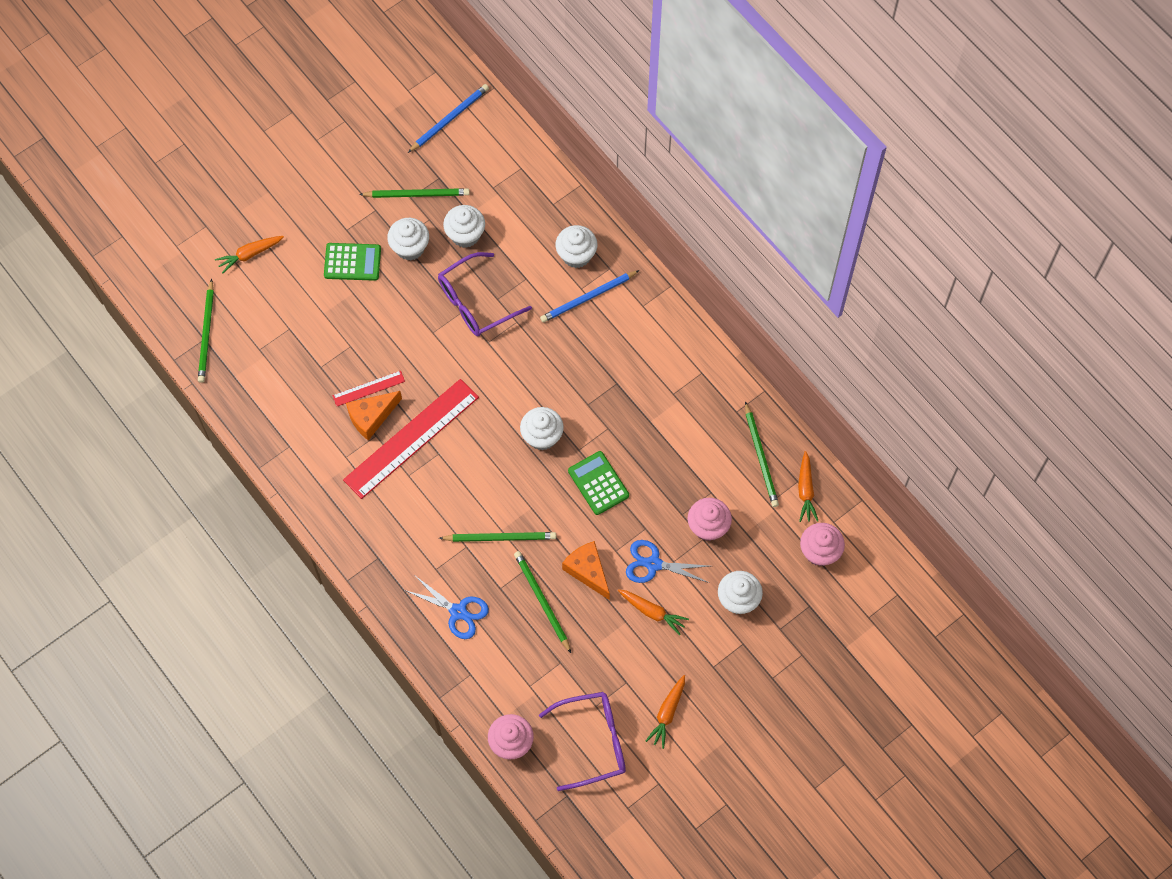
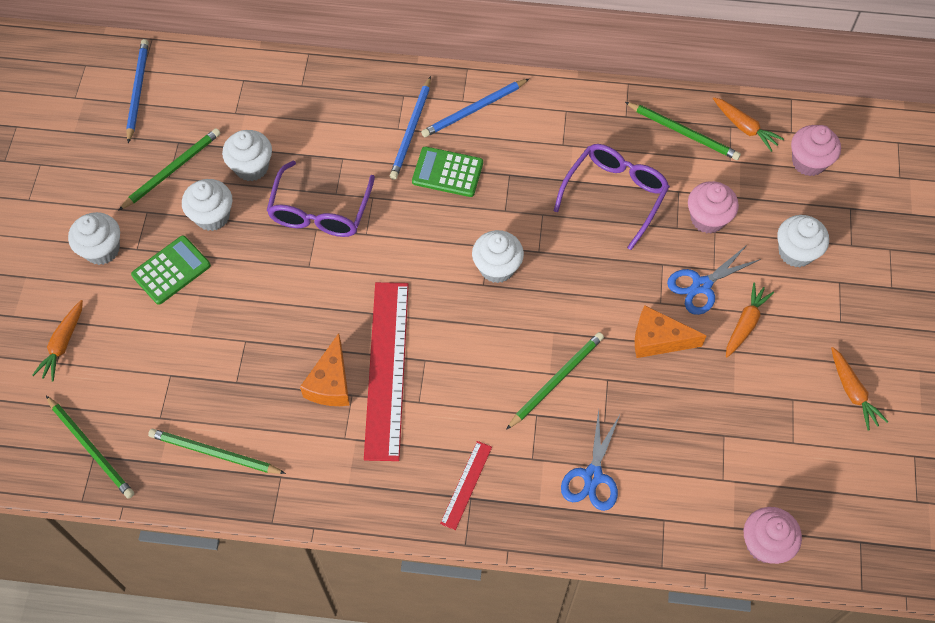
camera: 45 degrees left, 5 degrees down
red ruler [332,371,405,406] -> red ruler moved to [440,441,492,530]
blue scissors [404,576,489,639] -> blue scissors turned 120 degrees clockwise [561,409,621,511]
green pencil [514,551,571,653] -> green pencil moved to [148,428,286,474]
purple glasses [539,692,626,791] -> purple glasses moved to [554,144,670,250]
white cupcake [555,225,598,268] -> white cupcake moved to [68,212,120,265]
green calculator [568,451,629,515] -> green calculator moved to [412,146,483,197]
orange carrot [618,589,689,635] -> orange carrot turned 45 degrees counterclockwise [726,283,774,357]
none -> blue pencil [421,79,529,137]

